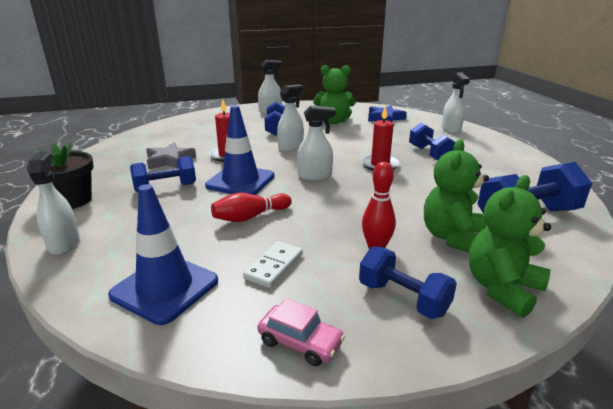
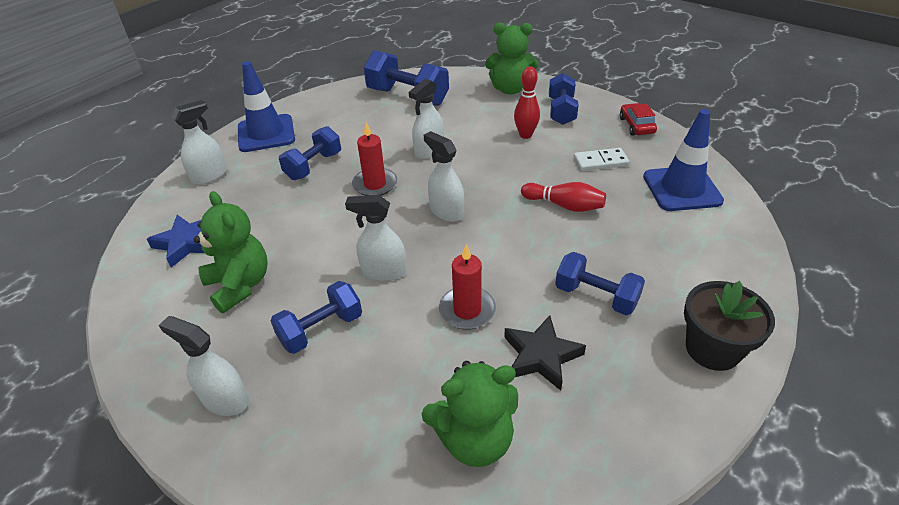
camera: 125 degrees left, 15 degrees up
white spray bottle [28,151,80,255] -> white spray bottle moved to [409,79,444,159]
grey star [146,142,196,169] -> black star [504,315,586,391]
blue traffic cone [205,105,275,195] -> blue traffic cone moved to [238,61,295,152]
pink car [257,298,345,366] -> red car [620,103,657,136]
green teddy bear [424,139,489,253] -> green teddy bear moved to [422,361,518,467]

